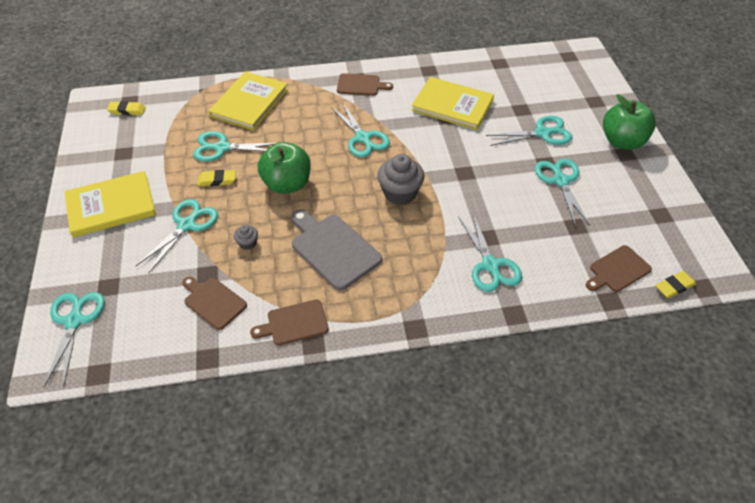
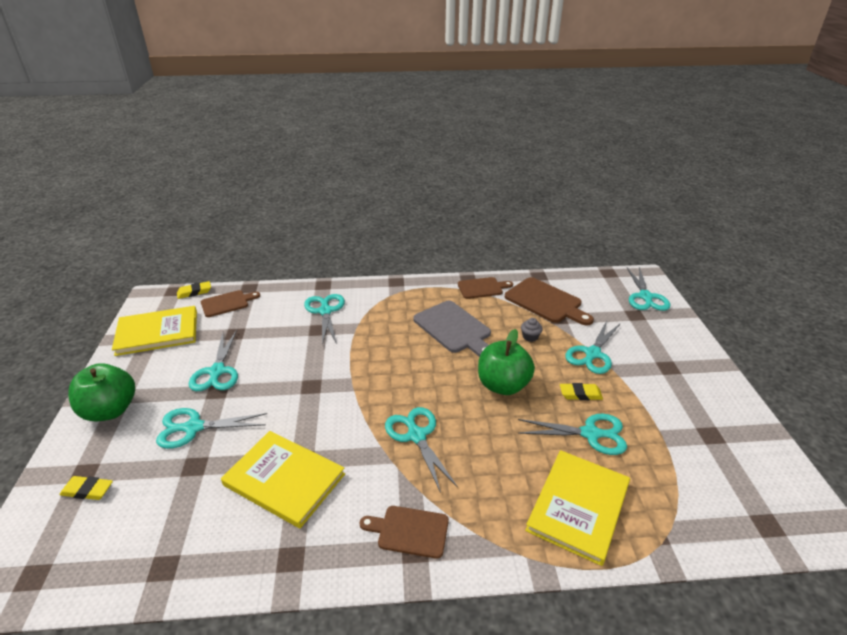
camera: 175 degrees left, 15 degrees down
yellow book [65,171,156,237] -> yellow book moved to [112,306,197,356]
yellow eraser [107,101,146,116] -> yellow eraser moved to [59,476,113,500]
brown cutting board [182,277,247,330] -> brown cutting board [505,277,594,326], size x1.57
grey cupcake [377,154,424,205] -> none

